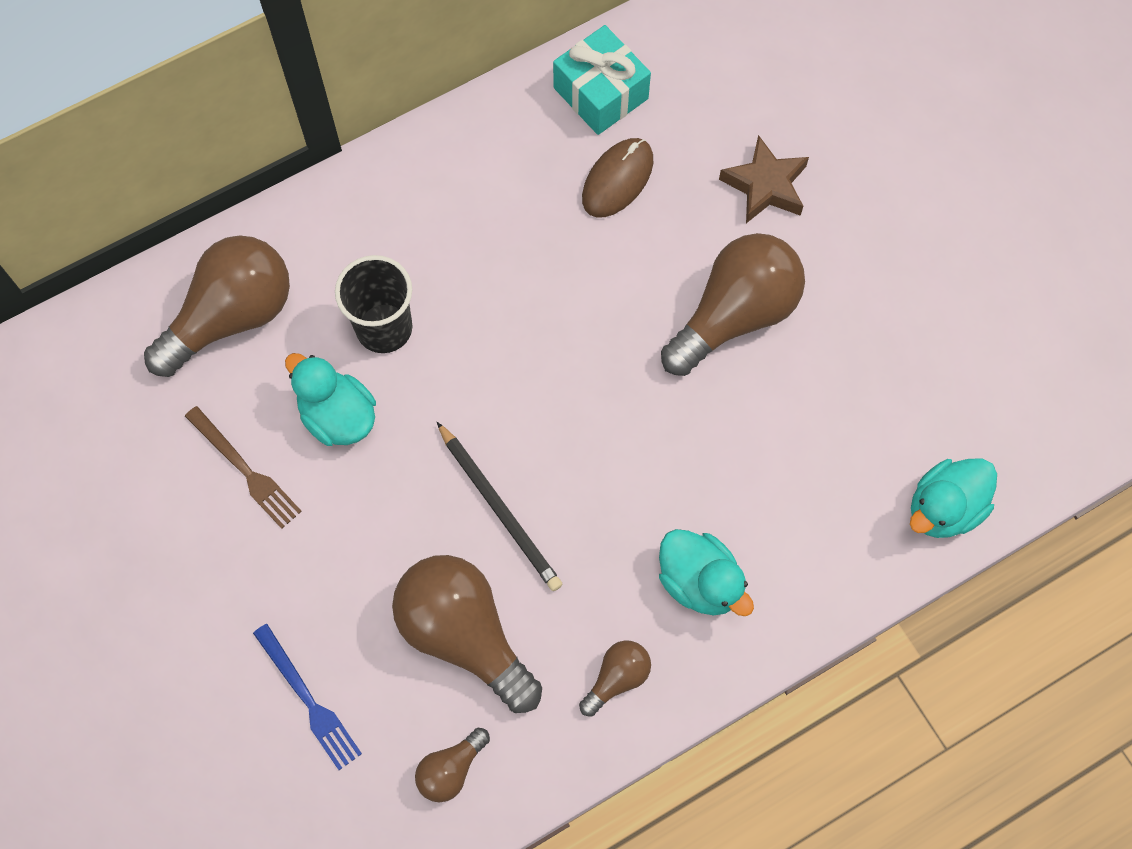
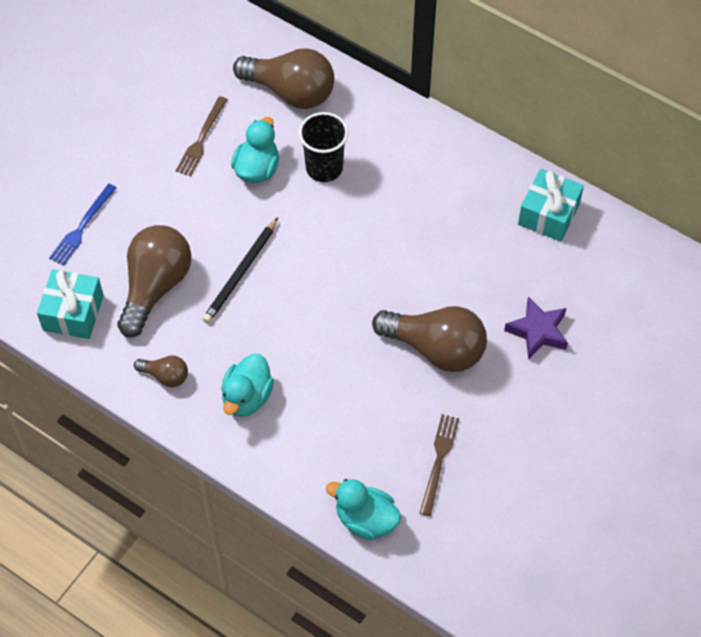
camera: 65 degrees right, 10 degrees down
brown light bulb [415,728,490,802] -> turquoise gift [37,269,104,339]
brown mouse [582,138,653,218] -> none
brown star [719,135,809,223] -> purple star [504,296,568,360]
none -> brown fork [420,414,459,516]

